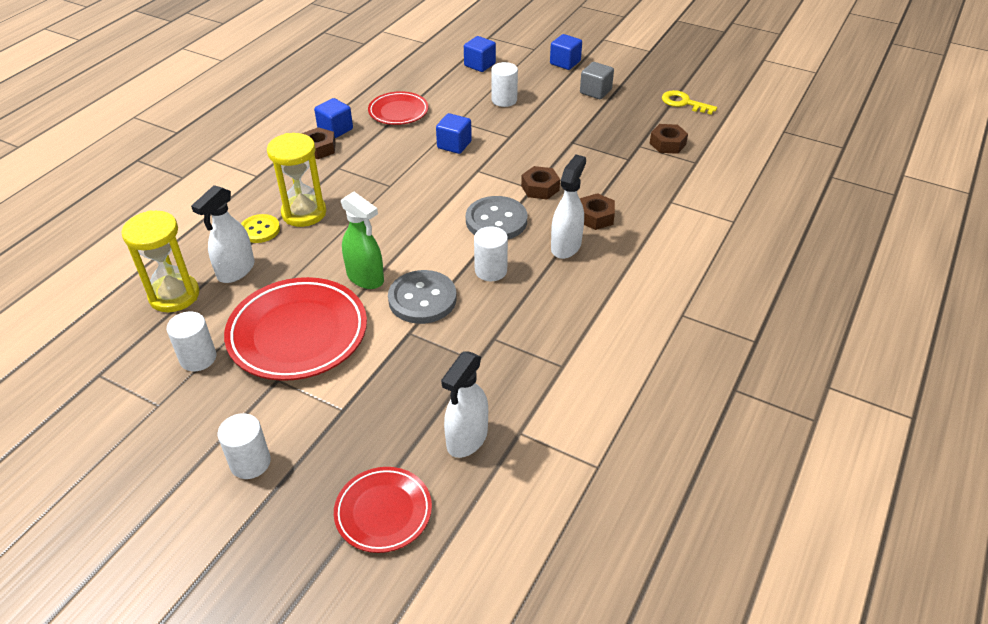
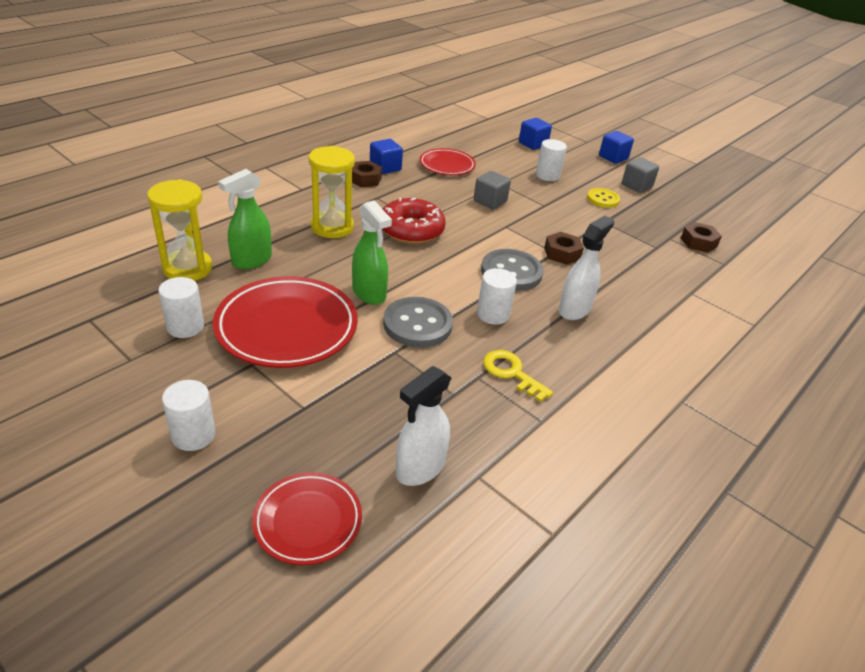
camera: 10 degrees right, 5 degrees down
white spray bottle [191,185,255,283] -> green spray bottle [218,169,272,269]
yellow button [241,214,280,243] -> yellow button moved to [587,188,620,208]
blue cube [436,113,472,154] -> grey cube [474,171,511,209]
brown nut [580,193,615,230] -> none
yellow key [662,90,717,115] -> yellow key moved to [483,350,553,402]
none -> red donut [383,198,446,244]

